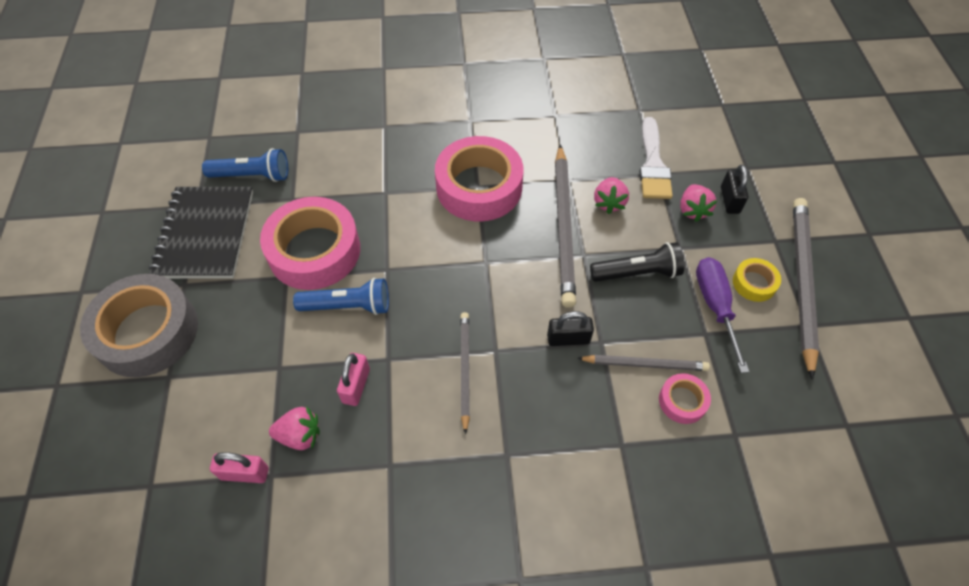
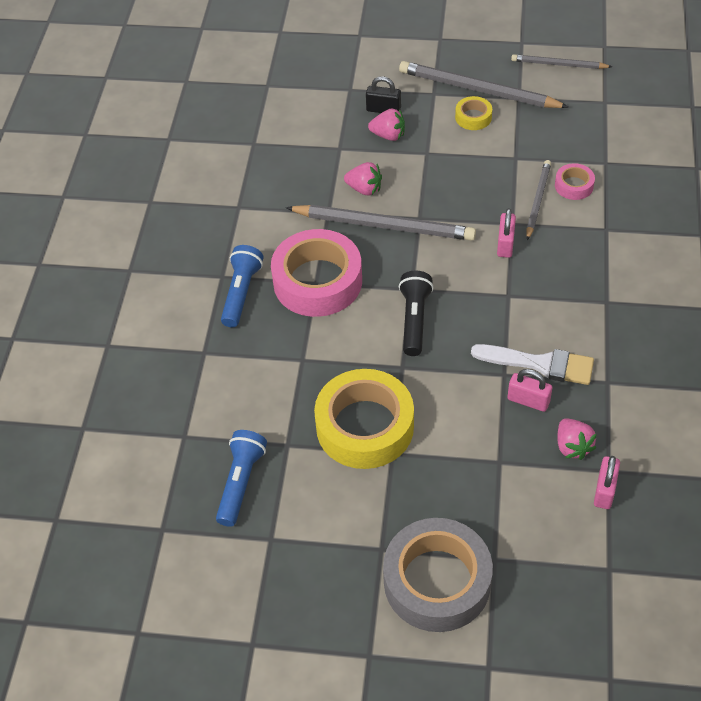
camera: 75 degrees left, 5 degrees down
black notebook [148,187,253,279] -> none
pink tape [260,197,360,290] -> yellow tape [314,369,414,469]
pink strawberry [269,406,320,450] -> pink strawberry turned 150 degrees clockwise [557,418,596,460]
blue flashlight [293,278,389,315] -> blue flashlight moved to [221,245,263,327]
grey pencil [460,312,470,435] -> grey pencil moved to [511,54,612,69]
black padlock [547,311,594,346] -> pink padlock [497,208,516,258]
black flashlight [590,242,684,282] -> black flashlight moved to [399,271,434,356]
white brush [639,117,673,199] -> white brush moved to [471,344,594,385]
purple screwdriver [696,257,749,373] -> none

